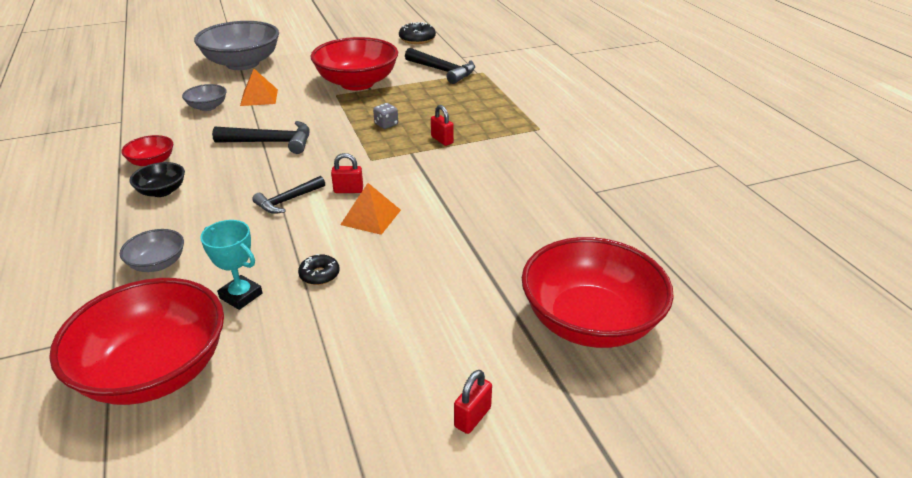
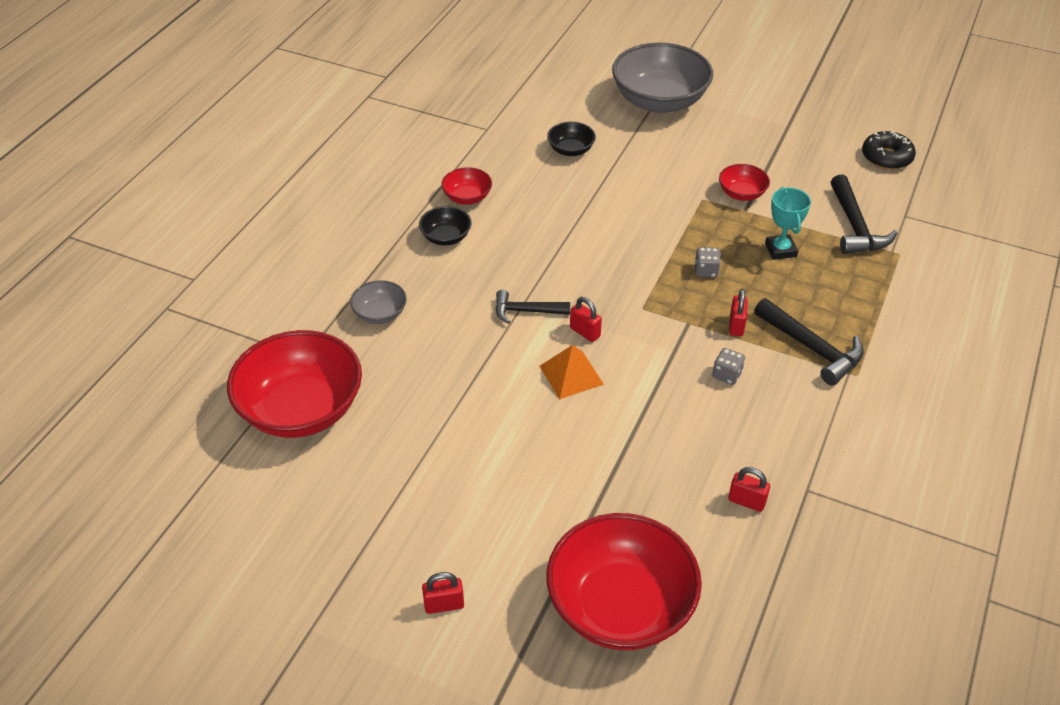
camera: 45 degrees right, 10 degrees up
grey bowl [182,84,226,111] -> black bowl [547,122,596,156]
turquoise trophy [200,220,263,310] -> turquoise trophy moved to [765,187,811,260]
black hammer [212,121,310,154] -> black hammer moved to [754,298,864,386]
orange pyramid [240,69,278,106] -> none
black donut [298,254,340,285] -> none
red bowl [310,37,398,90] -> red bowl [719,164,770,201], size x0.46
none -> grey dice [712,348,745,385]
none -> red padlock [728,467,770,512]

